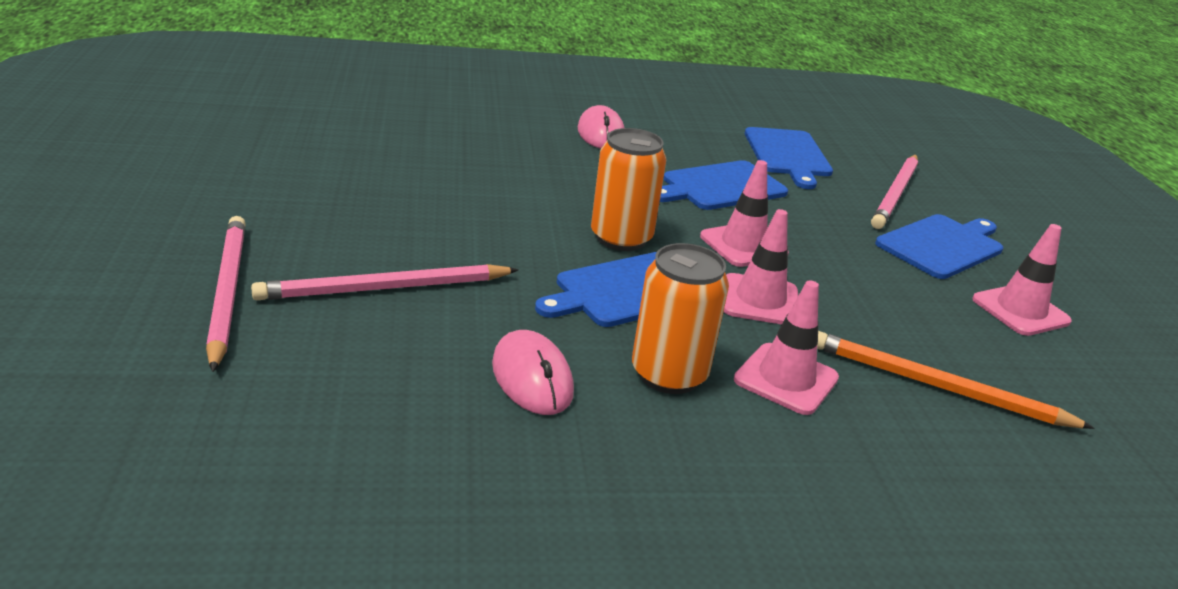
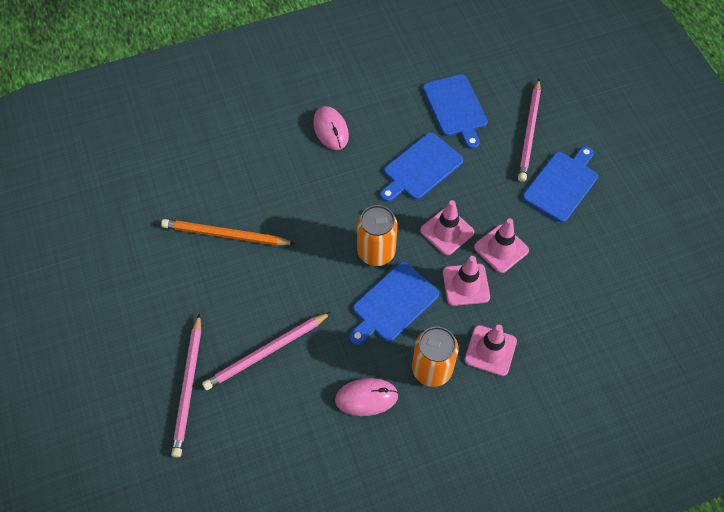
camera: 10 degrees left, 30 degrees up
pink pencil [206,216,246,372] -> pink pencil turned 150 degrees counterclockwise [171,313,201,458]
pink mouse [492,330,574,415] -> pink mouse turned 60 degrees counterclockwise [335,378,398,416]
orange pencil [817,331,1094,429] -> orange pencil moved to [161,219,295,246]
pink traffic cone [972,224,1072,336] -> pink traffic cone moved to [474,218,529,273]

